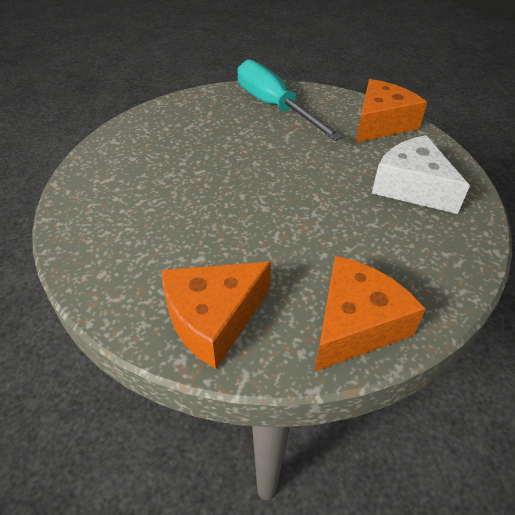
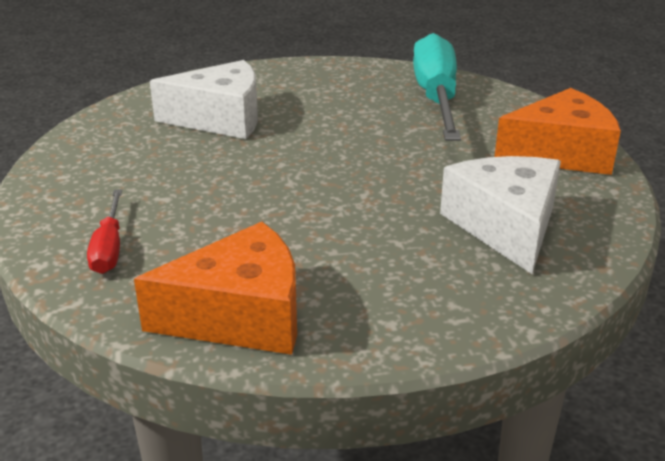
camera: 35 degrees right, 15 degrees down
orange cheese [161,262,271,369] -> red screwdriver [87,189,122,274]
none -> white cheese [150,60,258,139]

